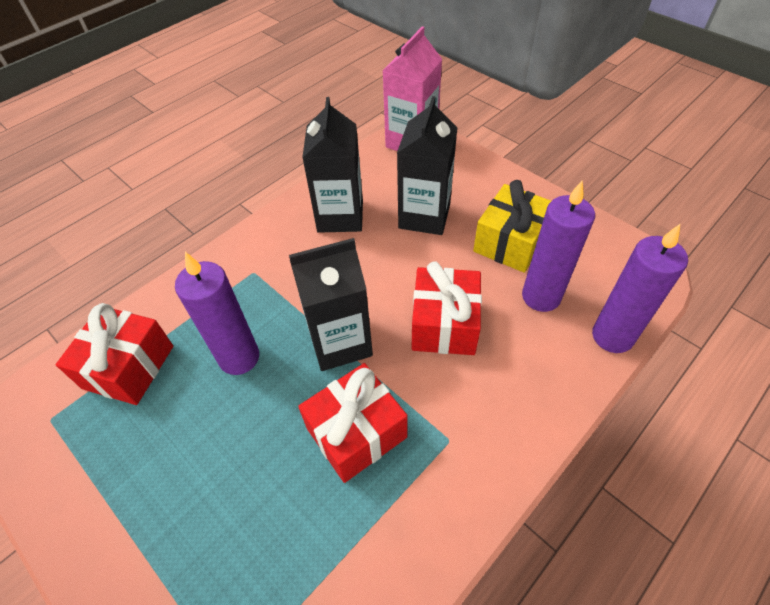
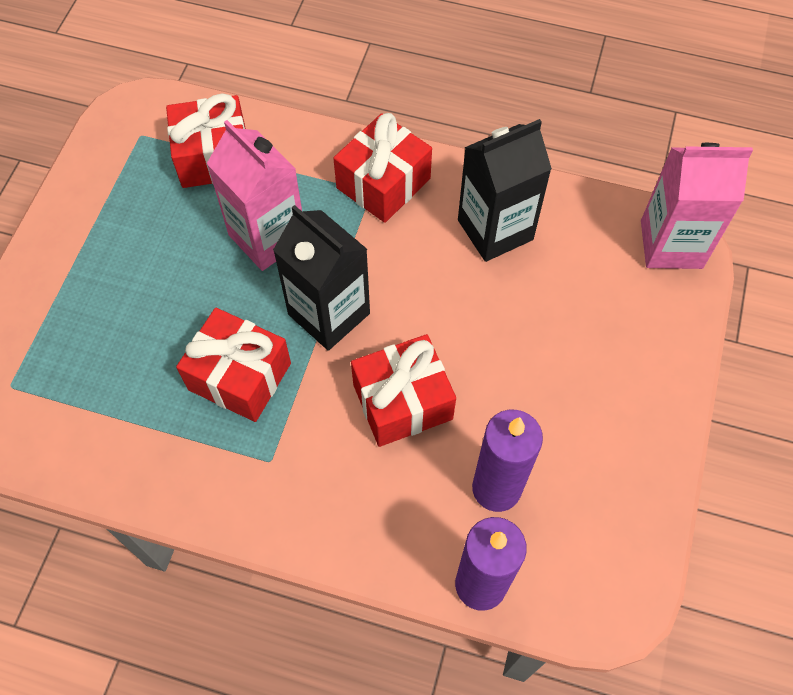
camera: 60 degrees right, 10 degrees up
purple candle [175,252,259,375] -> pink carton [207,120,302,271]
black carton [397,96,457,235] -> none
yellow gift [473,180,551,273] -> none
none -> red gift [333,113,432,223]

